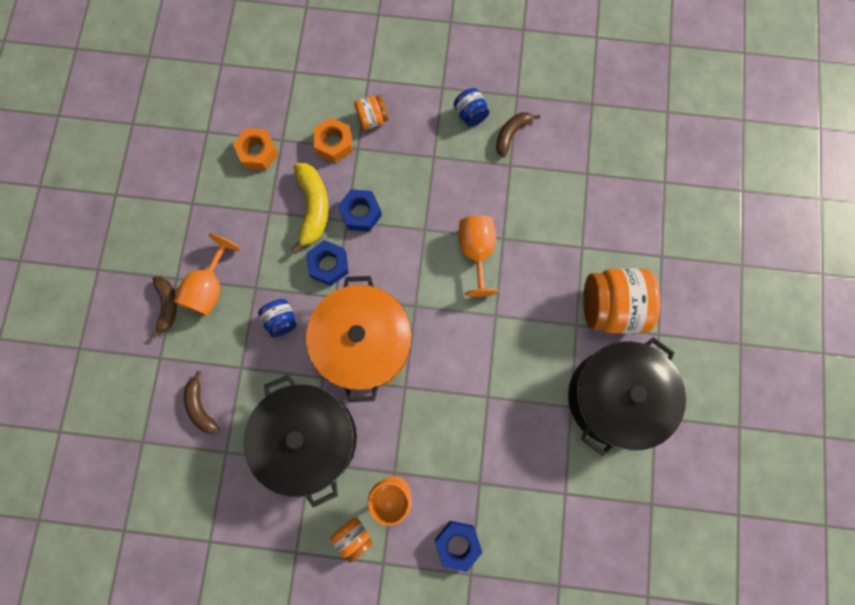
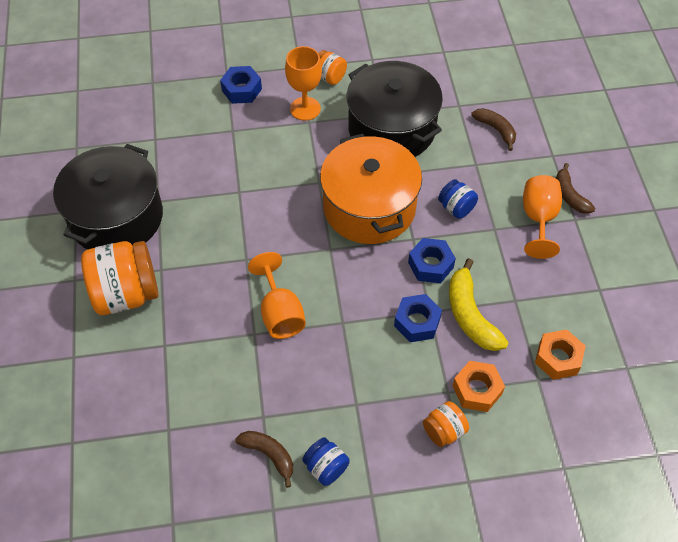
camera: 165 degrees right, 20 degrees down
brown banana [496,112,540,157] -> brown banana turned 75 degrees counterclockwise [235,431,293,488]

